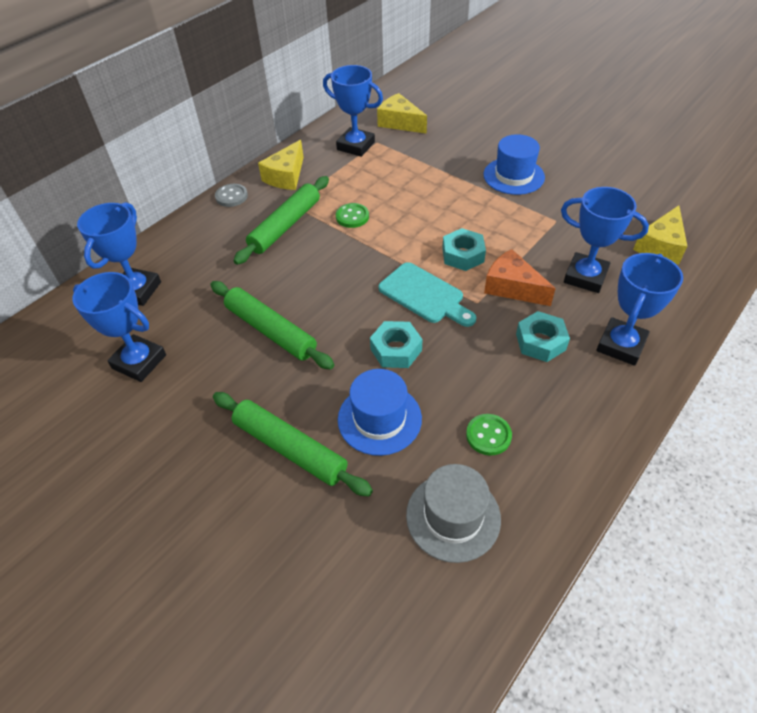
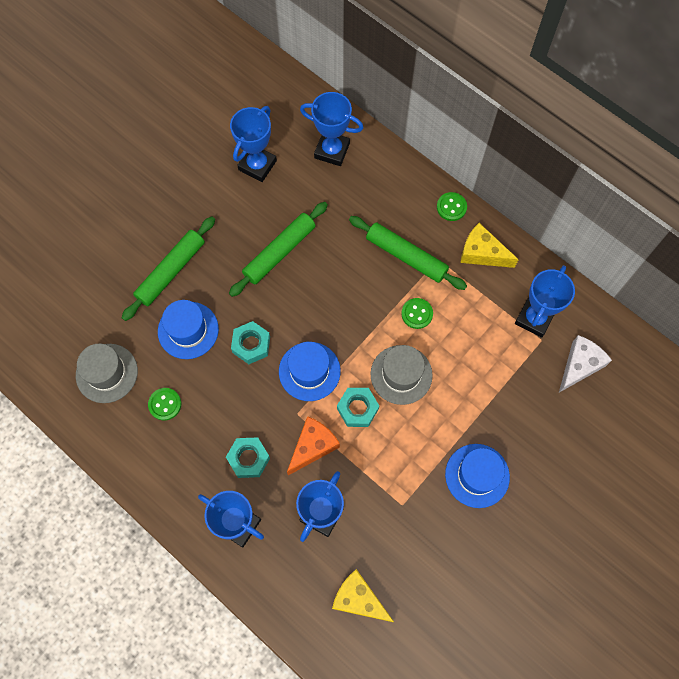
camera: 90 degrees right, 20 degrees up
grey button [215,184,248,207] -> green button [437,192,467,221]
yellow cheese [377,93,427,134] -> white cheese [559,335,612,392]
turquoise cutting board [378,262,476,327] -> blue hat [279,342,341,401]
none -> grey hat [370,345,433,405]

